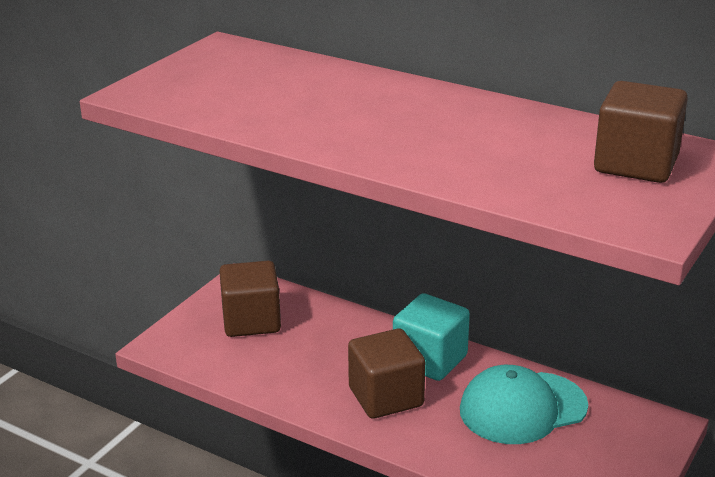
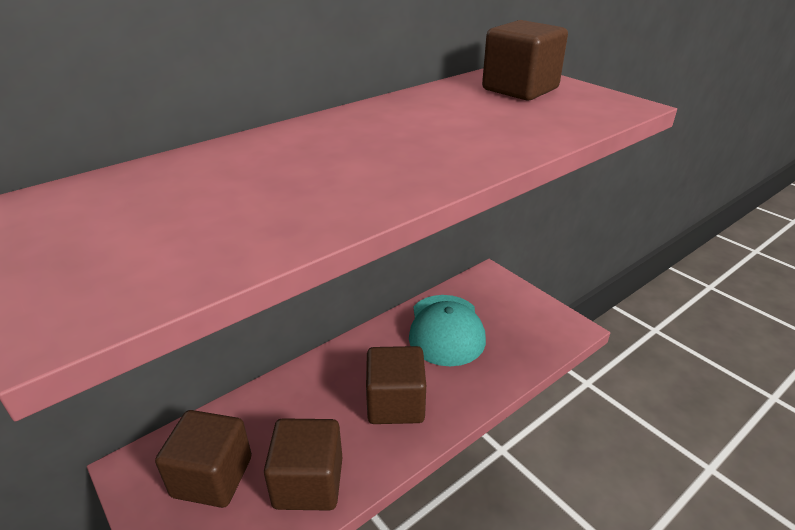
camera: 70 degrees left, 5 degrees up
turquoise cube [393,293,470,381] -> none
none -> brown cube [264,418,343,511]

